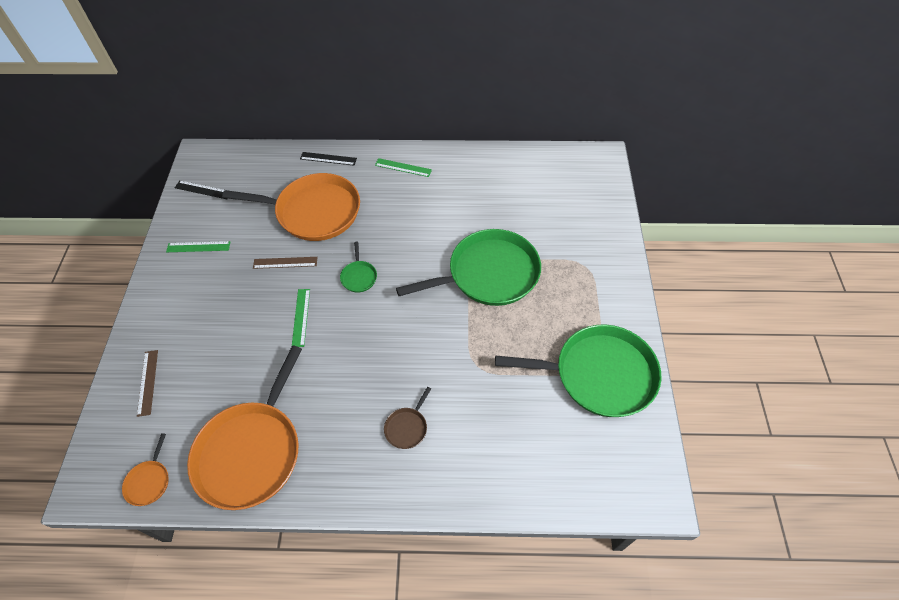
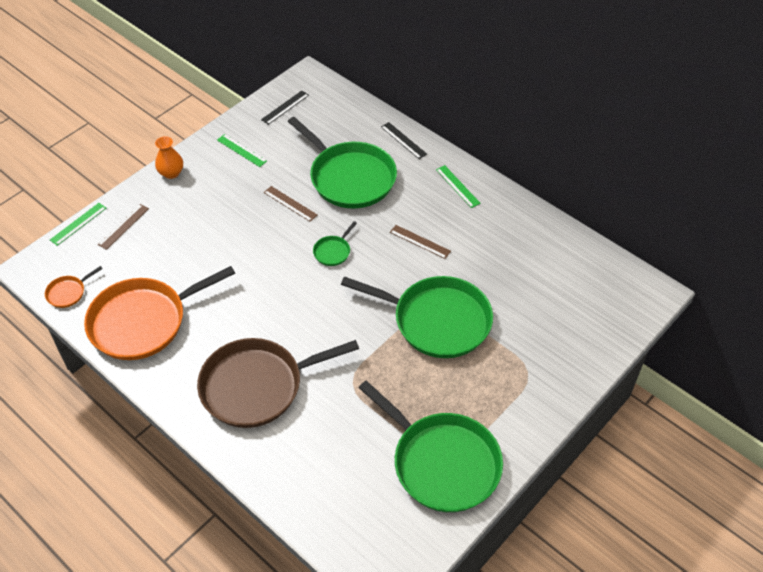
camera: 40 degrees right, 5 degrees down
black ruler [175,180,228,199] -> black ruler turned 75 degrees clockwise [261,91,309,125]
orange pan [222,173,360,241] -> green pan [288,117,397,208]
green ruler [292,289,310,347] -> green ruler moved to [50,203,106,246]
brown pan [384,387,431,449] -> brown pan [197,338,359,428], size x2.45
none -> orange vase [155,136,183,179]
none -> brown ruler [390,225,451,259]

